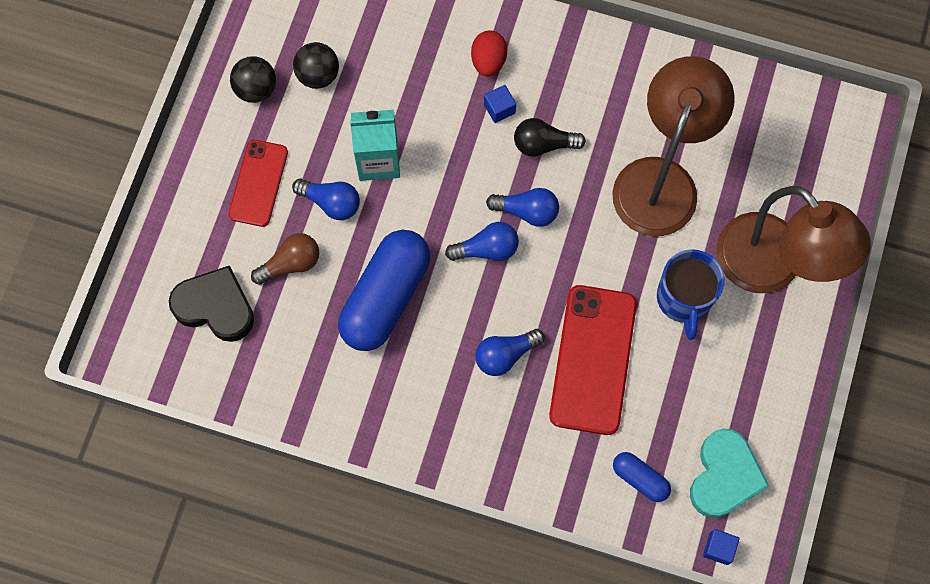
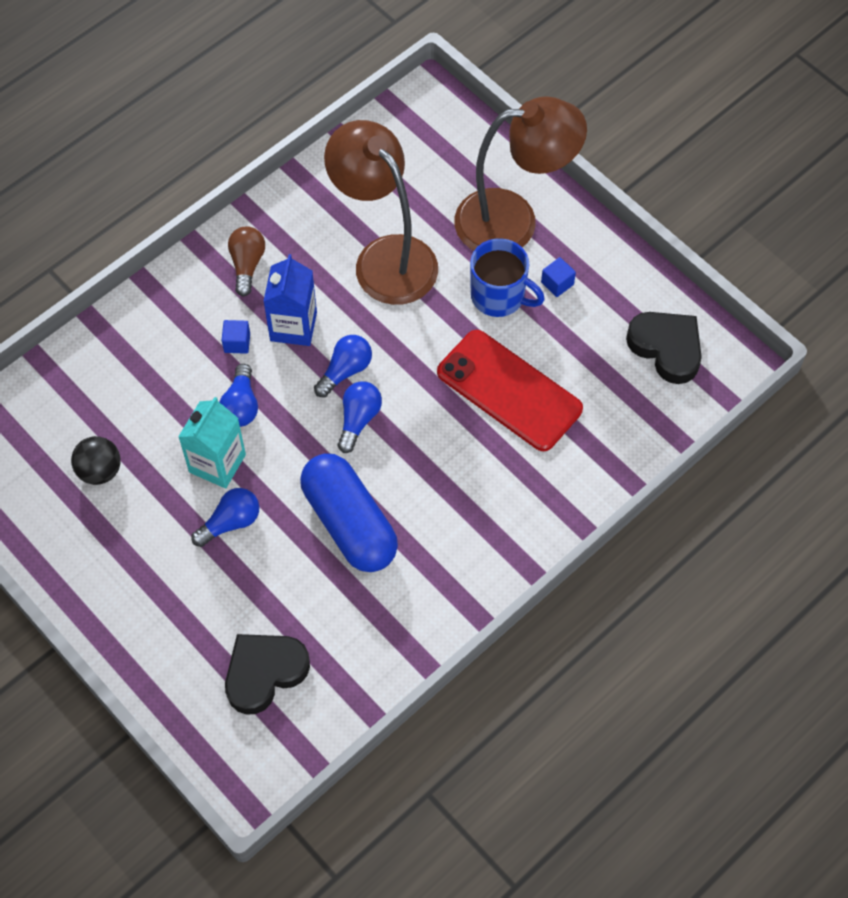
camera: 60 degrees left, 10 degrees down
red phone [228,140,288,227] -> none
black ball [230,56,276,103] -> none
brown light bulb [251,233,319,285] -> brown light bulb moved to [228,226,265,296]
red egg [471,30,507,76] -> none
blue light bulb [475,329,545,376] -> blue light bulb moved to [219,364,258,427]
black light bulb [514,118,586,157] -> blue carton [263,254,317,346]
blue capsule [613,452,671,502] -> none
turquoise heart [690,428,769,518] -> black heart [626,312,702,384]
blue cube [703,529,740,565] -> blue cube moved to [541,257,576,297]

